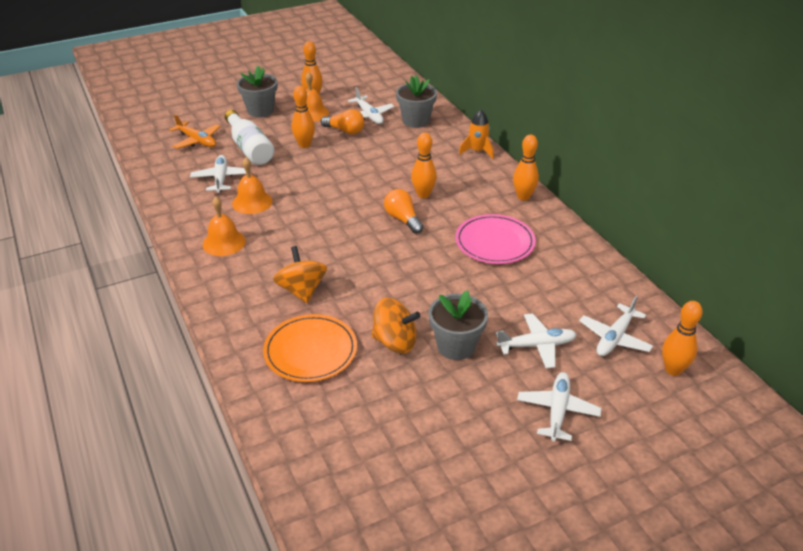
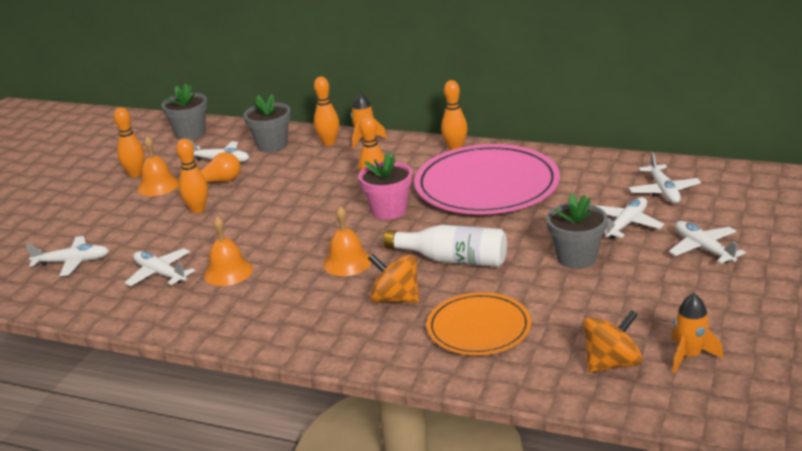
camera: 40 degrees left, 10 degrees down
orange plane [169,114,221,149] -> white plane [26,236,109,276]
orange bell [203,197,246,256] -> orange bell moved to [323,206,372,276]
white bottle [225,110,274,165] -> white bottle moved to [384,225,507,267]
grey flower pot [237,66,277,117] -> grey flower pot moved to [162,84,207,140]
orange spinning top [371,298,420,354] -> orange spinning top moved to [583,310,643,373]
orange light bulb [384,189,423,234] -> pink flower pot [358,152,412,220]
pink plate [455,214,536,264] -> pink plate [414,144,560,214], size x1.73
orange bowling pin [662,301,703,376] -> orange bowling pin moved to [314,77,339,146]
none -> orange rocket [671,293,723,373]

